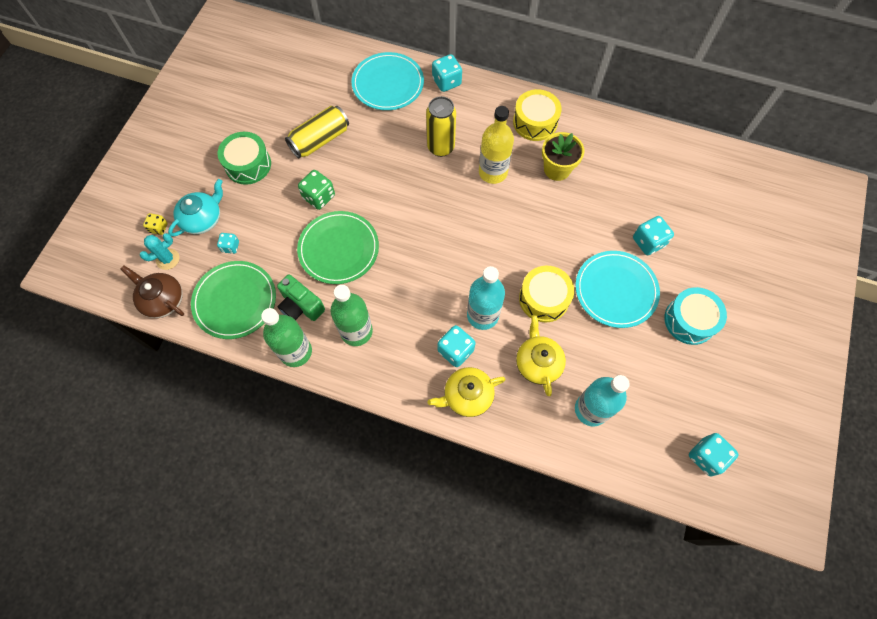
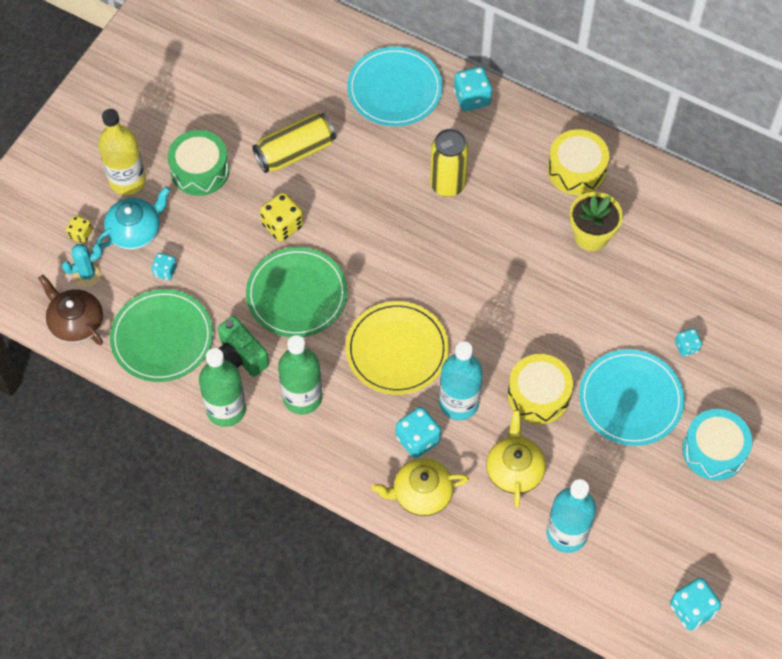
camera: 10 degrees right, 5 degrees down
green dice [298,170,335,210] -> yellow dice [260,192,303,242]
yellow bottle [479,106,514,184] -> yellow bottle moved to [98,109,146,195]
turquoise dice [633,216,674,255] -> turquoise dice [675,328,702,357], size x0.60
none -> yellow plate [346,301,449,395]

